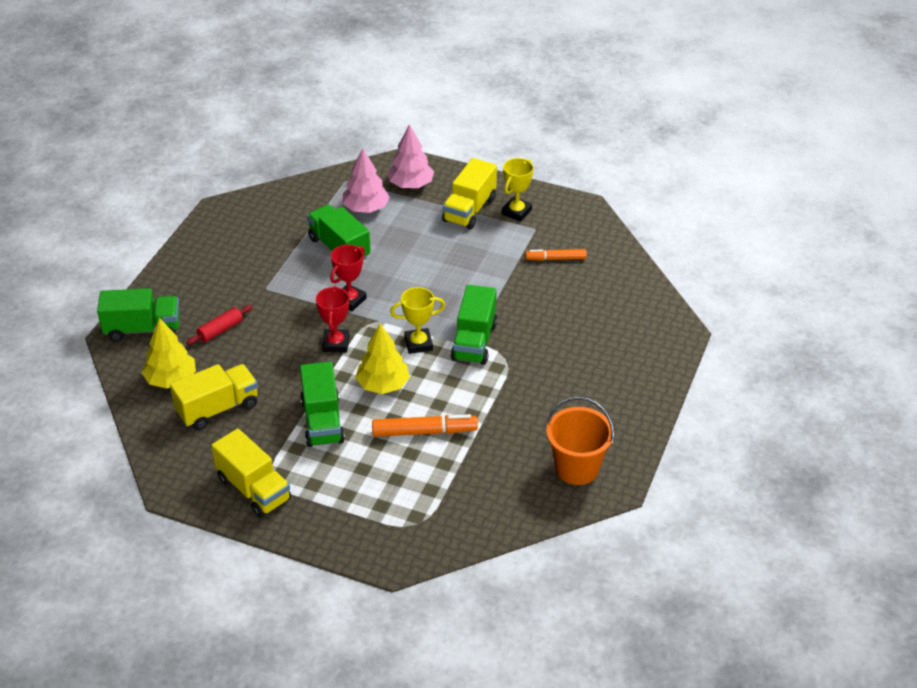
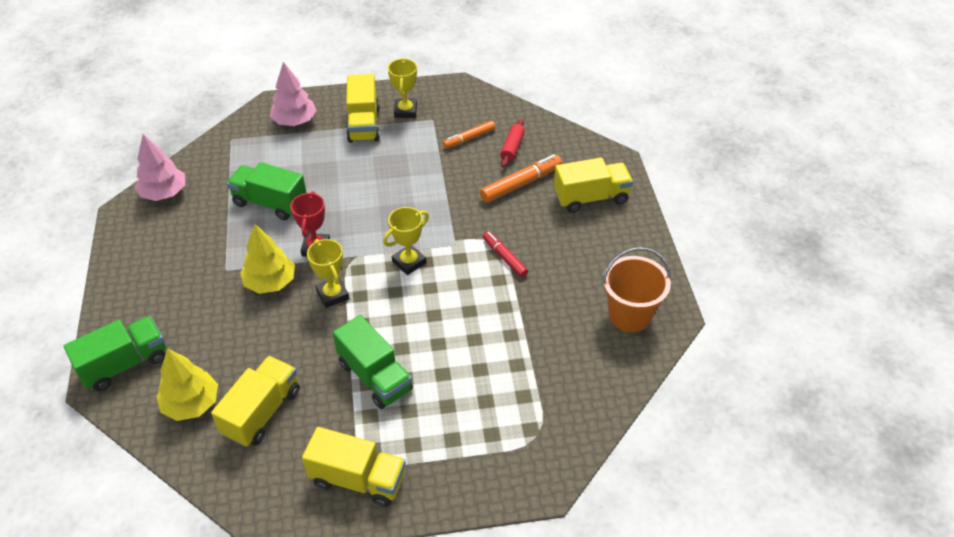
camera: 30 degrees left, 5 degrees up
red rolling pin [186,305,252,345] -> red rolling pin moved to [500,119,525,168]
red trophy [316,286,349,353] -> yellow trophy [307,239,349,308]
pink tree [343,148,390,213] -> pink tree moved to [135,134,185,201]
yellow tree [355,324,410,394] -> yellow tree moved to [240,224,295,294]
orange marker [372,414,478,437] -> orange marker moved to [480,154,562,203]
green truck [451,285,497,365] -> none
none -> red marker [483,231,528,278]
none -> yellow truck [554,158,633,213]

